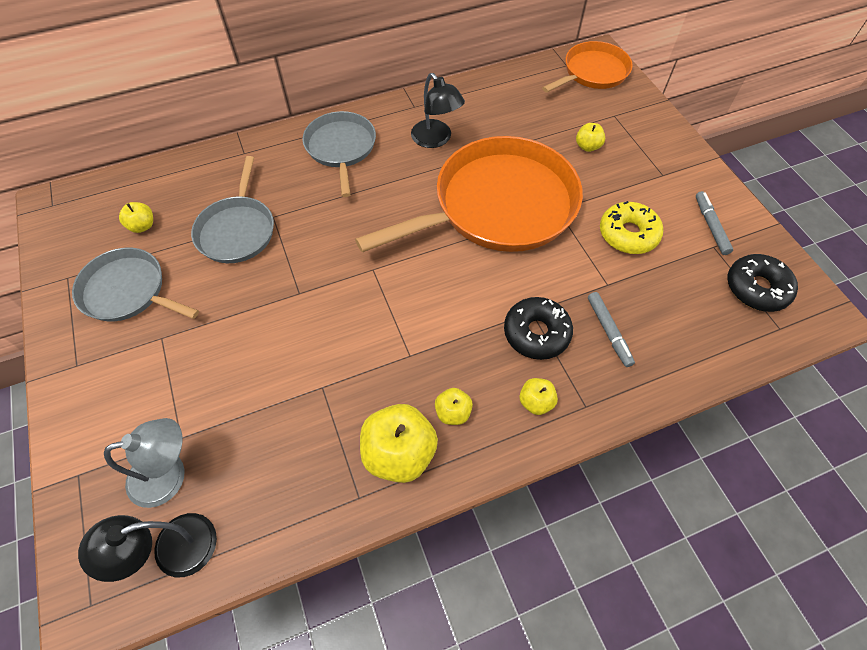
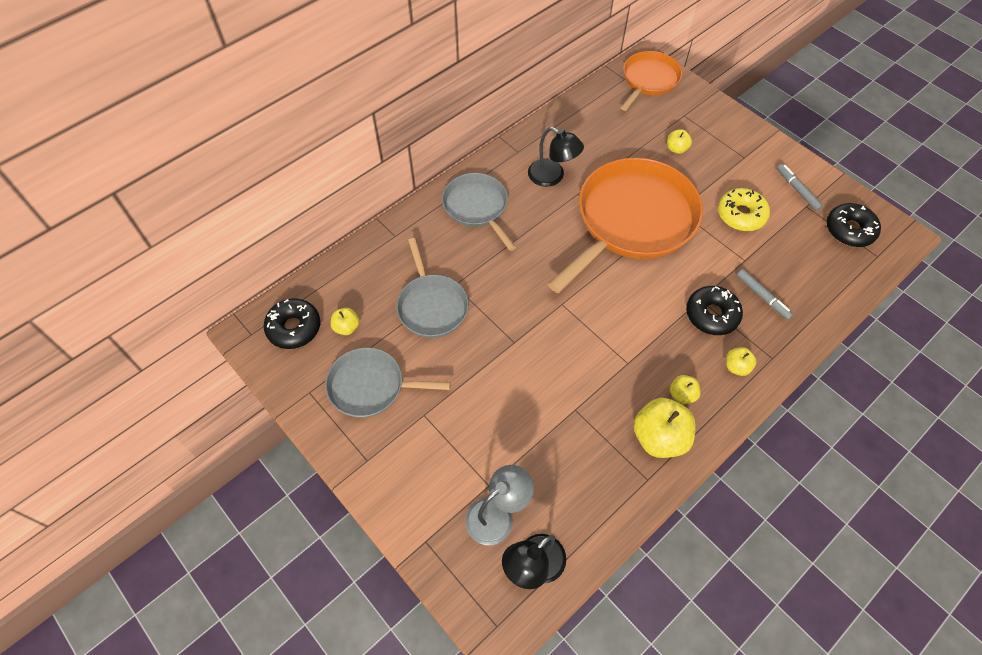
camera: 20 degrees left, 0 degrees up
none -> black donut [263,298,320,349]

